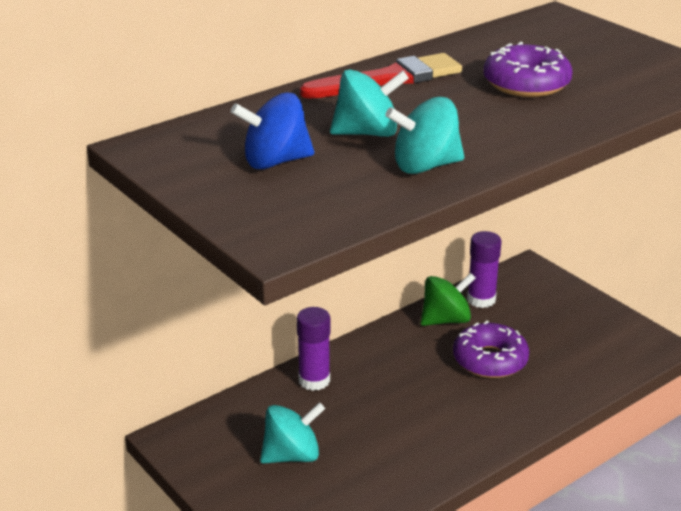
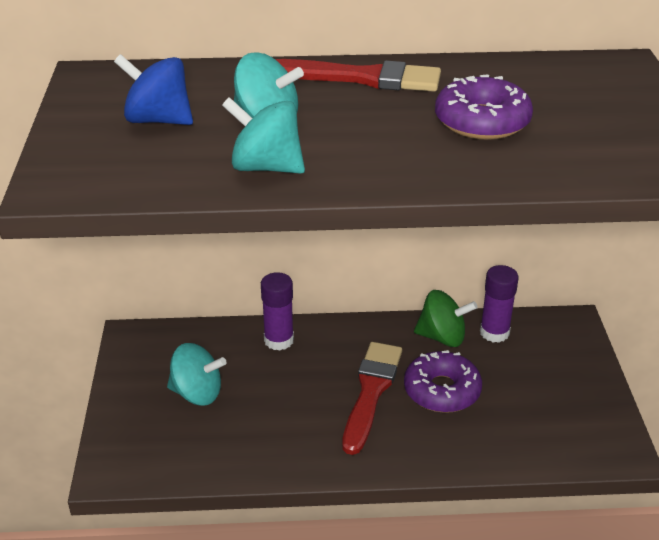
camera: 35 degrees right, 5 degrees up
none -> red brush [342,342,402,455]

